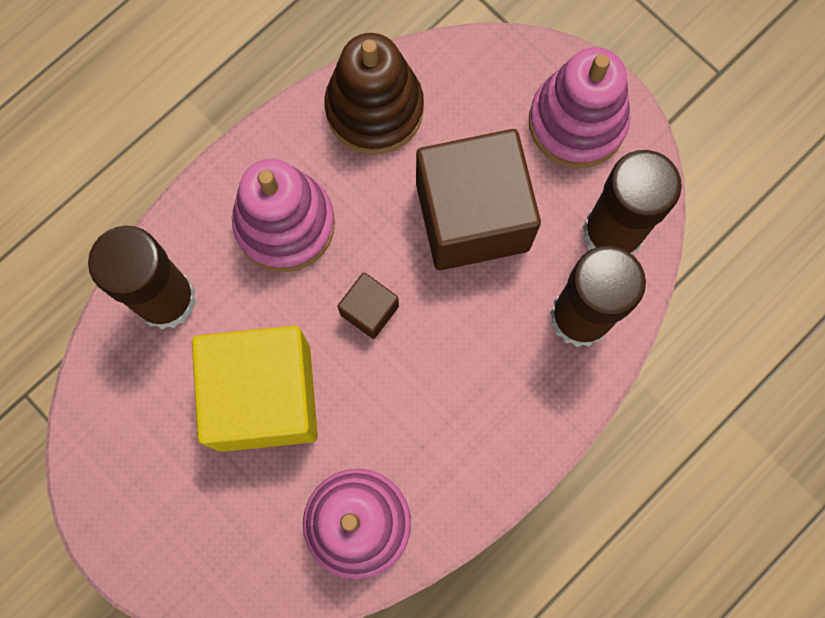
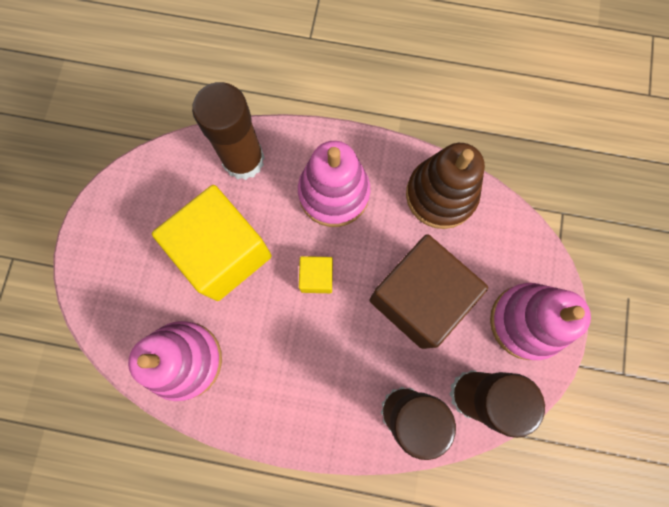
camera: 55 degrees right, 0 degrees up
brown cube [338,272,399,339] -> yellow cube [299,256,333,293]

